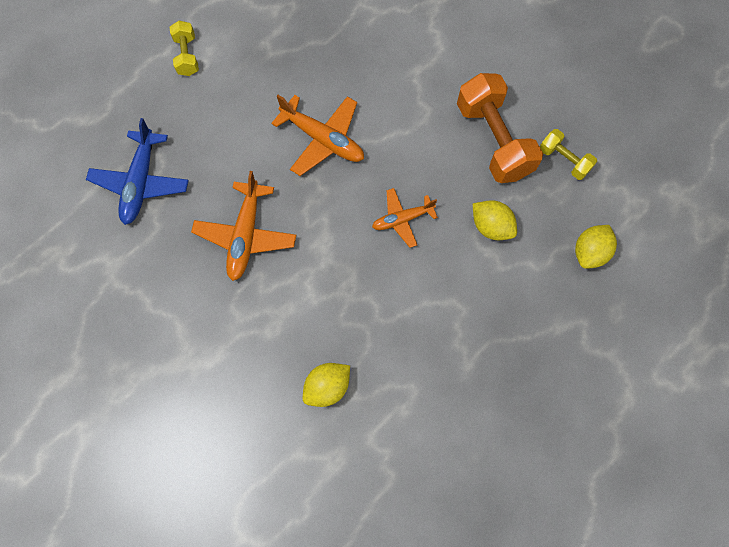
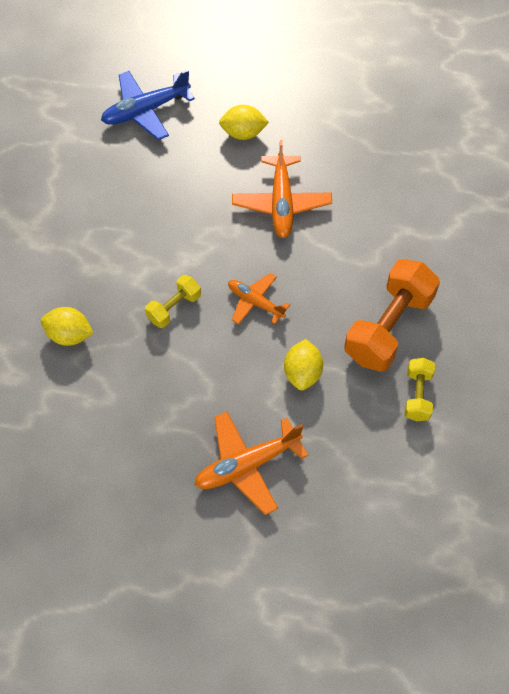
camera: 55 degrees right, 10 degrees down
yellow dumbbell [169,21,199,76] -> yellow dumbbell moved to [145,275,201,328]
orange plane [191,171,296,281] -> orange plane moved to [195,411,308,515]
yellow lemon [575,225,617,269] -> yellow lemon moved to [219,105,269,140]

